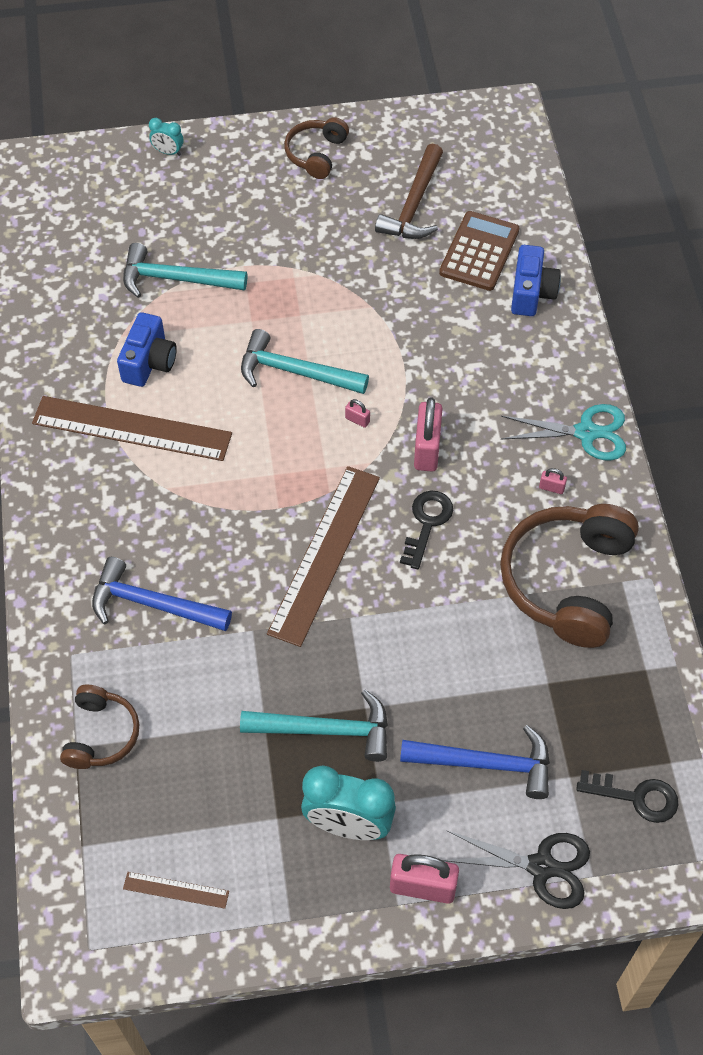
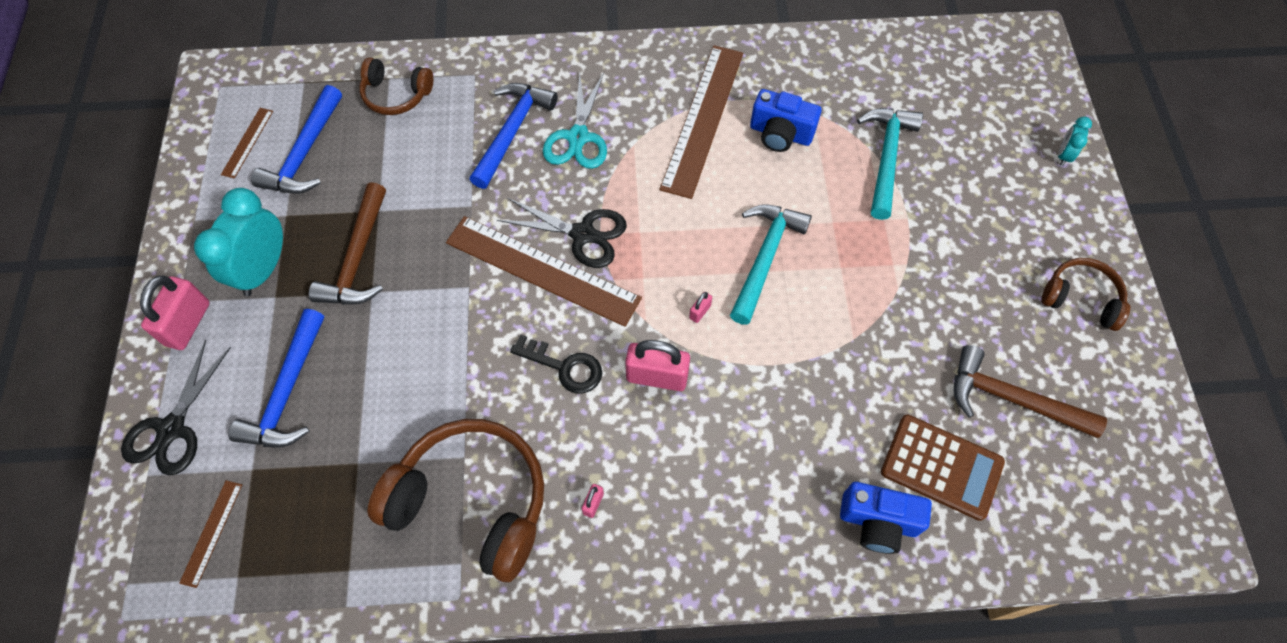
camera: 95 degrees right, 5 degrees up
turquoise hammer [240,690,388,762] -> brown hammer [309,182,386,305]
turquoise scissors [501,404,626,460] -> turquoise scissors moved to [543,72,607,169]
black key [576,770,678,823] -> brown ruler [179,480,242,588]
none -> blue hammer [251,85,342,194]
none -> black scissors [497,198,627,268]

